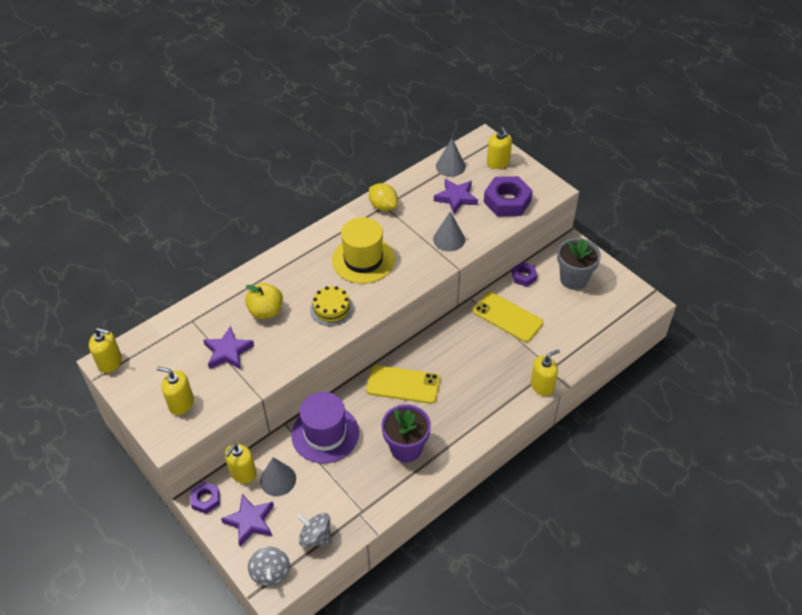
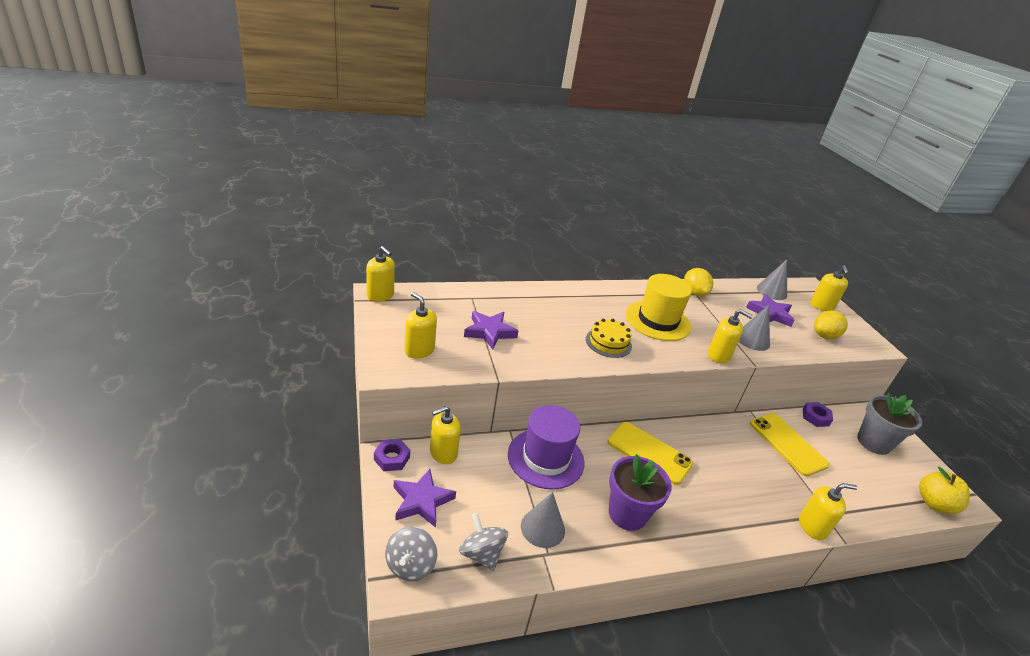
camera: 20 degrees right, 15 degrees down
yellow apple [245,283,283,319] -> yellow apple moved to [919,467,970,514]
grey cone [260,457,296,496] -> grey cone moved to [521,492,565,548]
purple nut [484,176,533,217] -> yellow lemon [814,311,848,339]
none -> yellow soap dispenser [708,309,753,364]

